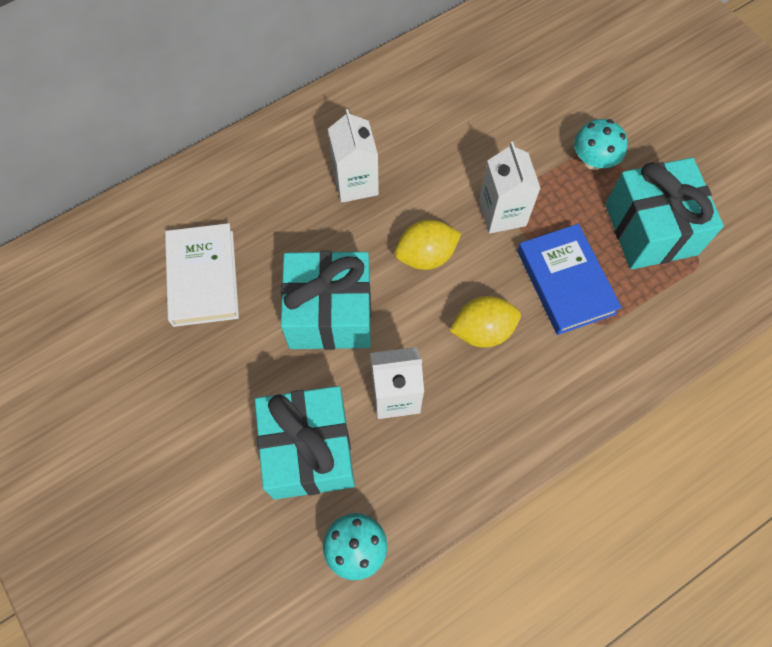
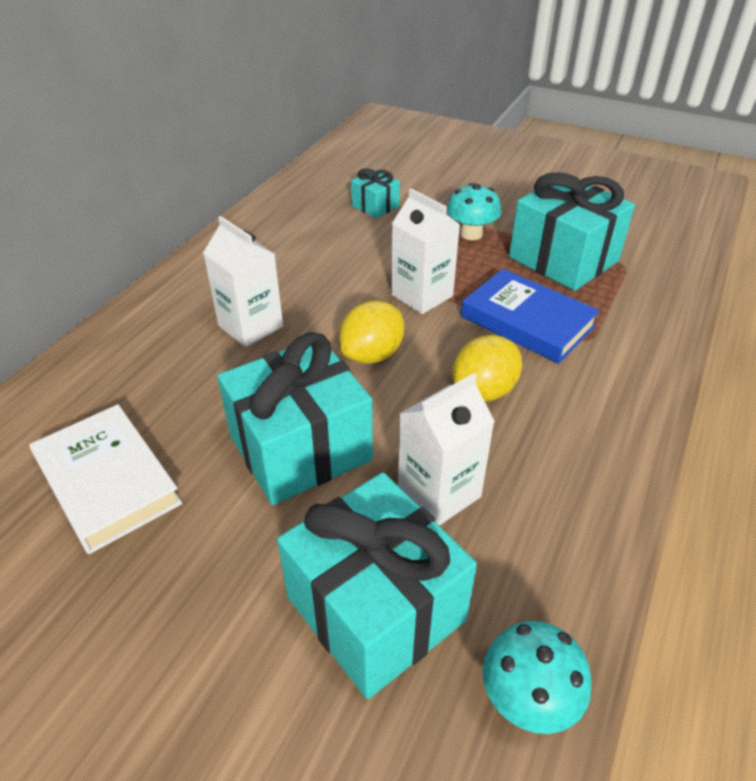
camera: 30 degrees left, 25 degrees down
none -> turquoise gift [351,168,400,218]

